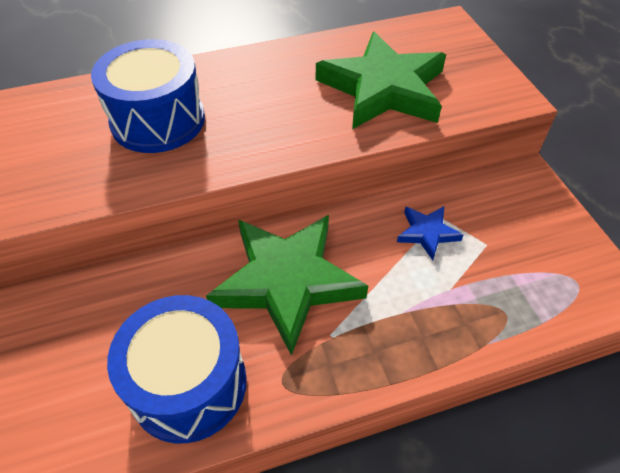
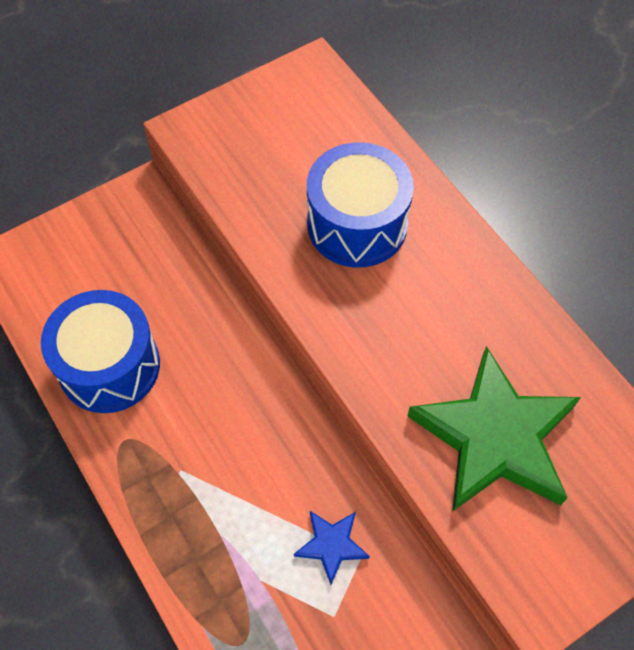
camera: 75 degrees right, 10 degrees up
green star [206,215,368,356] -> none

